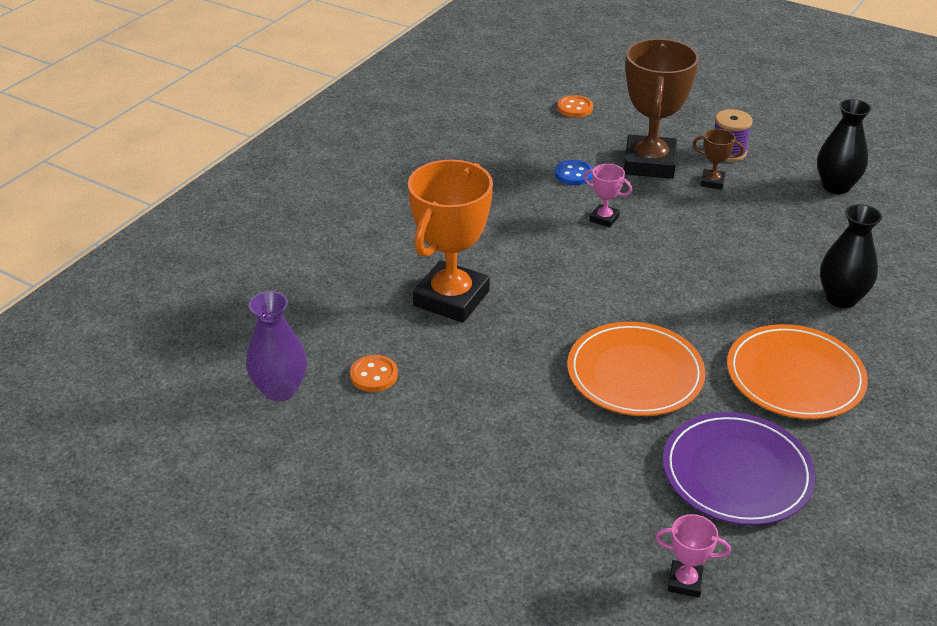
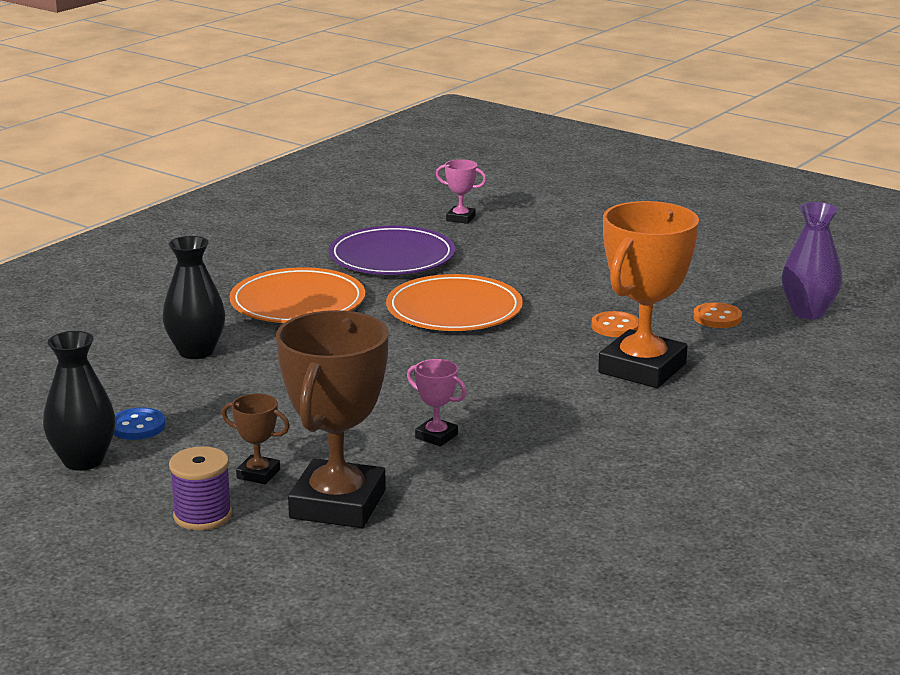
camera: 175 degrees left, 15 degrees down
blue button [555,160,593,185] -> blue button moved to [114,407,165,440]
orange button [557,95,593,118] -> orange button moved to [592,311,639,337]

